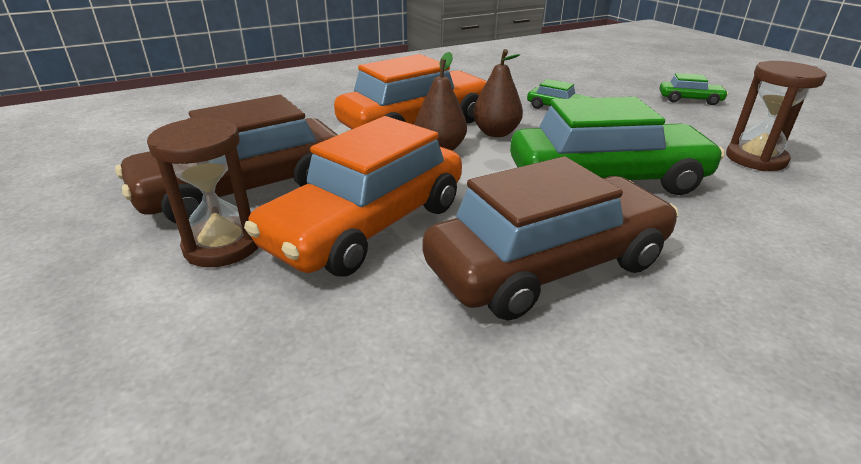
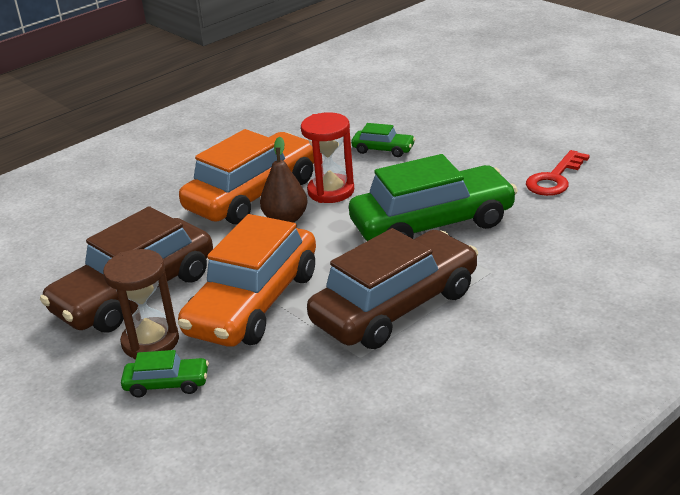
camera: 10 degrees left, 0 degrees up
brown pear [473,49,523,137] -> red hourglass [301,112,354,203]
green car [660,73,729,105] -> green car moved to [121,350,209,397]
brown hourglass [726,61,826,171] -> red key [526,150,590,196]

